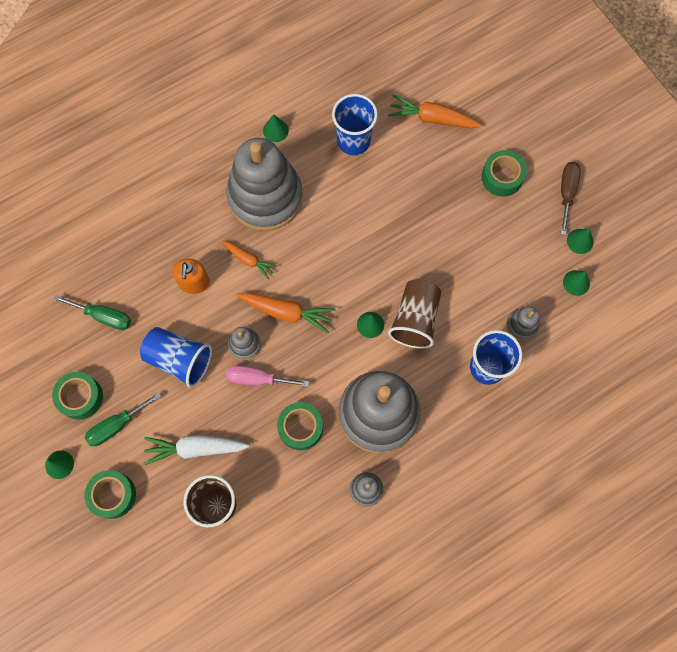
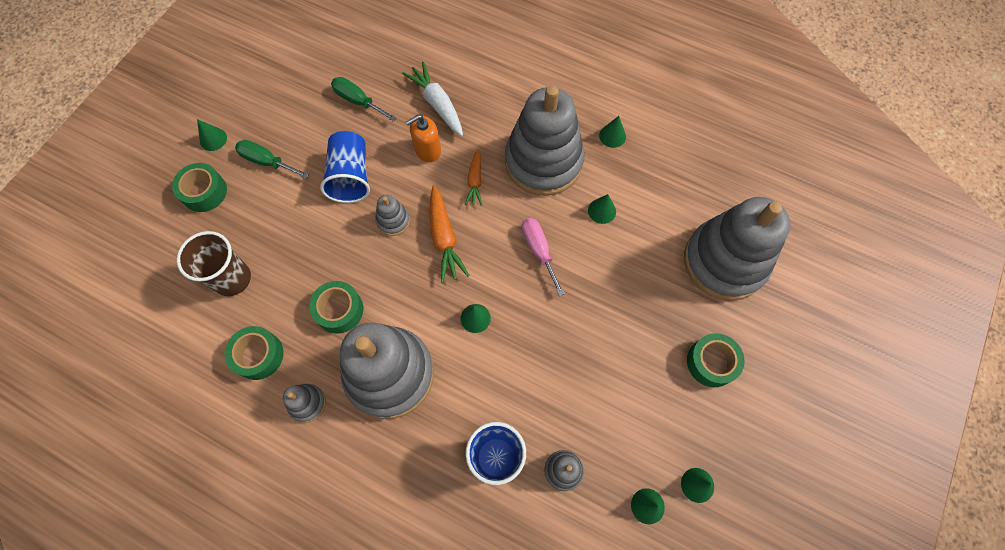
camera: 60 degrees right, 5 degrees down
green tape [52,372,103,420] -> green tape moved to [225,326,284,380]
green screwdriver [54,295,131,330] -> green screwdriver turned 135 degrees clockwise [331,77,396,122]
white carrot [144,435,249,465] -> white carrot moved to [402,61,463,136]
pink screwdriver [226,365,309,387] -> pink screwdriver moved to [522,218,565,296]
blue cup [332,94,378,155] -> none
orange carrot [388,94,482,128] -> grey stacking toy [684,197,790,301]
brown cup [388,279,441,349] -> none
brown screwdriver [560,162,581,235] -> none
none -> green cone [588,194,616,224]

